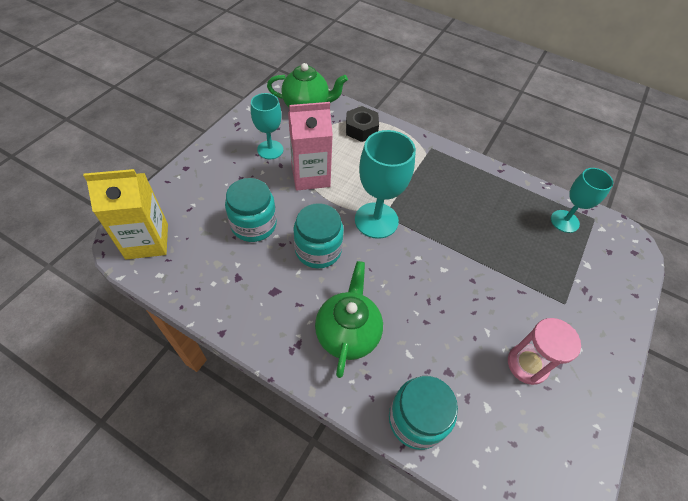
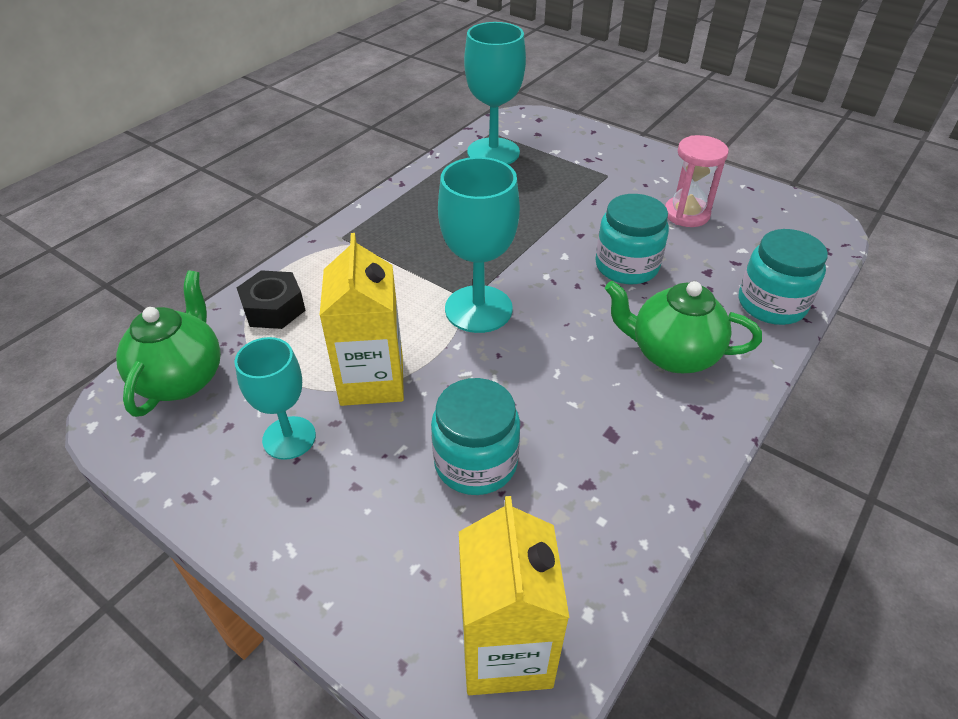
camera: 80 degrees left, 10 degrees down
pink carton [288,102,333,191] -> yellow carton [319,233,404,406]
turquoise jar [293,203,344,268] -> turquoise jar moved to [595,194,669,284]
turquoise goblet [551,168,613,233] -> turquoise goblet [464,22,526,164], size x1.53

